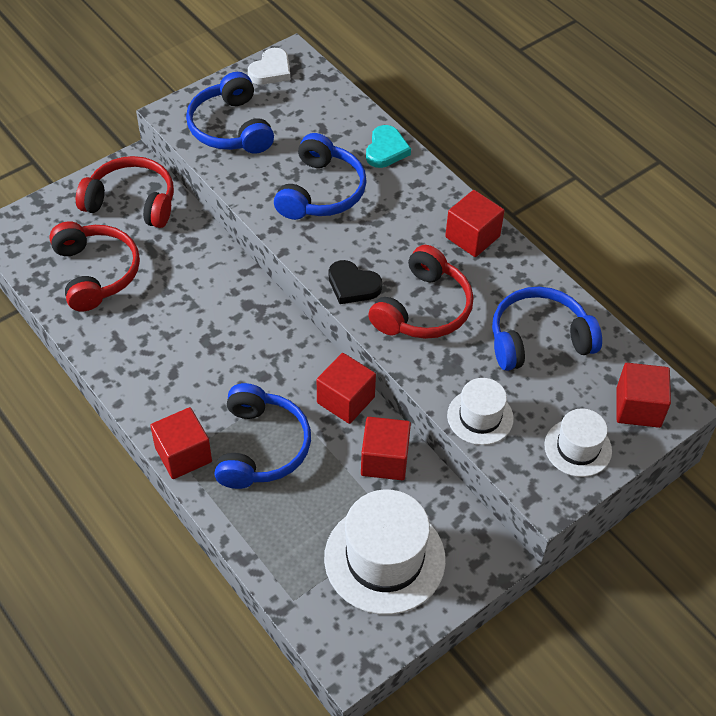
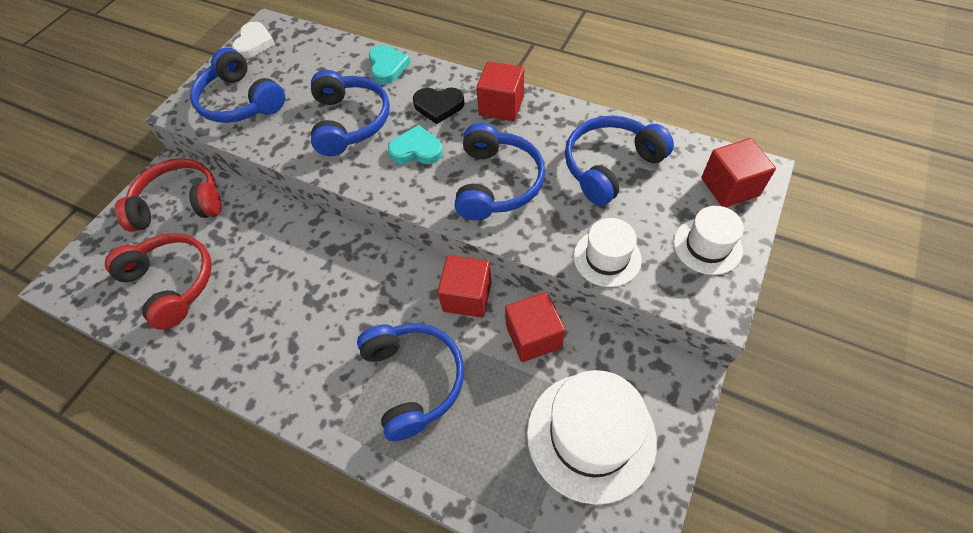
camera: 20 degrees left, 5 degrees up
red cube [150,407,212,479] -> none
black heart [329,260,382,304] -> black heart moved to [413,88,465,124]
red headphones [368,245,474,339] -> blue headphones [455,123,545,220]
none -> turquoise heart [388,125,443,164]

